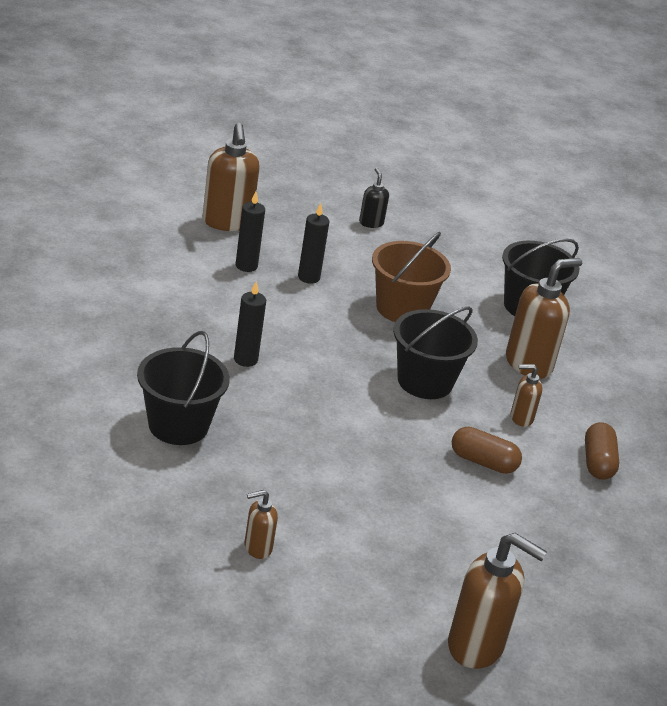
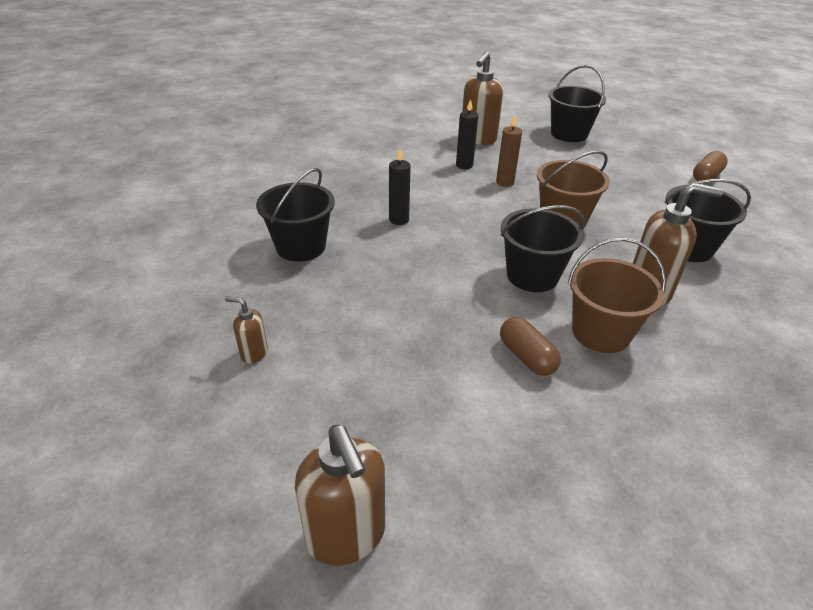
camera: 40 degrees right, 5 degrees up
black candle [298,203,329,284] -> brown candle [496,115,522,187]
black soap dispenser [359,168,389,228] -> none
brown soap dispenser [511,364,543,427] -> brown bucket [568,238,666,353]
brown capsule [585,422,619,480] -> brown capsule moved to [693,151,728,184]
none -> black bucket [548,65,606,142]

